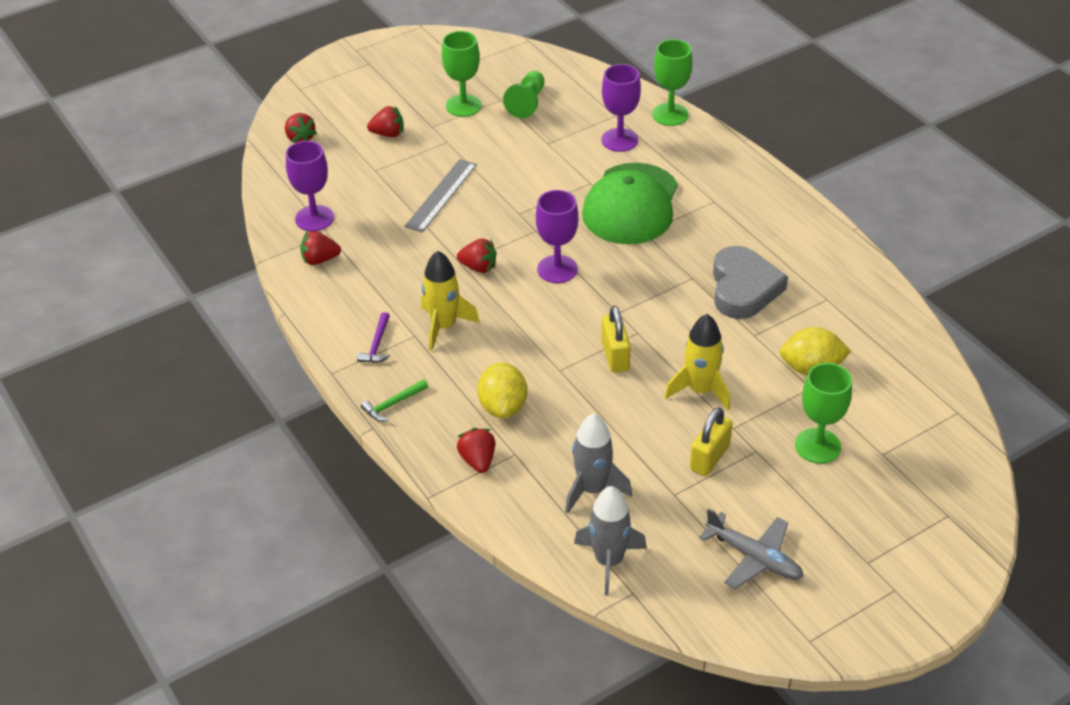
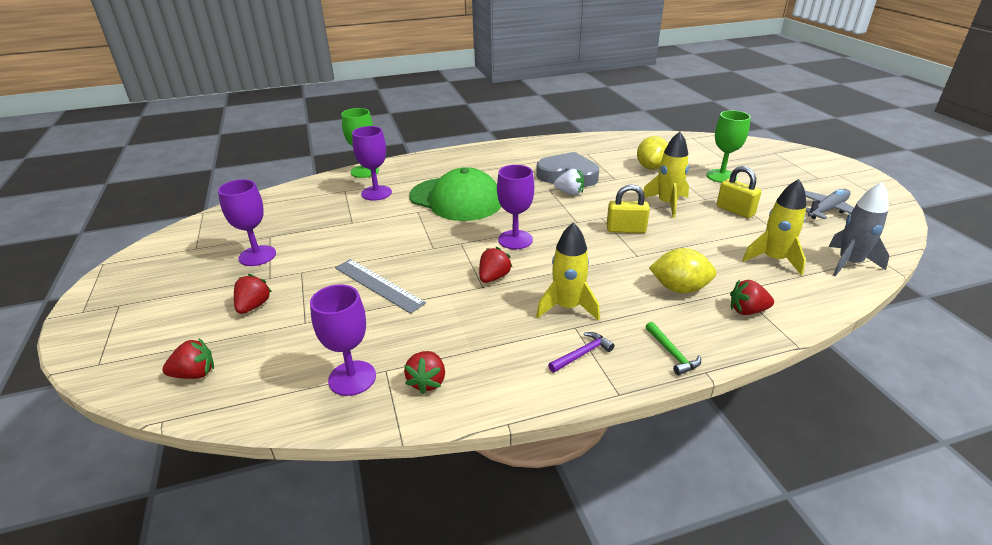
camera: 75 degrees left, 10 degrees down
purple hammer [357,312,390,363] -> purple hammer turned 60 degrees counterclockwise [548,332,614,373]
green goblet [442,31,482,117] -> purple goblet [218,179,276,266]
green pawn [503,71,544,118] -> none
grey rocket [565,413,632,514] -> yellow rocket [742,179,806,275]
none -> white strawberry [554,169,584,195]

